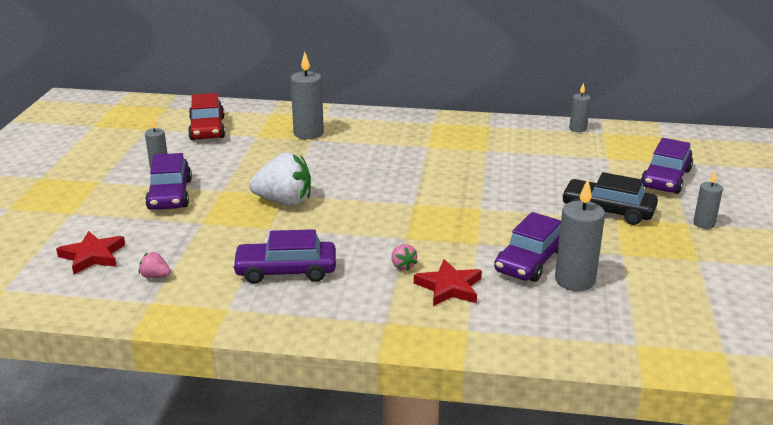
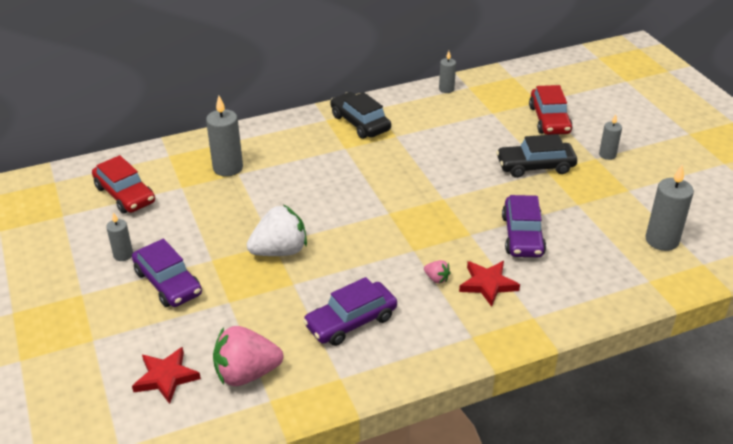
camera: 30 degrees left, 10 degrees up
pink strawberry [139,252,171,278] -> pink strawberry [213,326,283,386], size x2.26
grey candle [555,179,605,291] -> grey candle moved to [645,164,694,251]
purple car [641,138,693,194] -> red car [529,85,573,135]
none -> black car [330,92,391,139]

